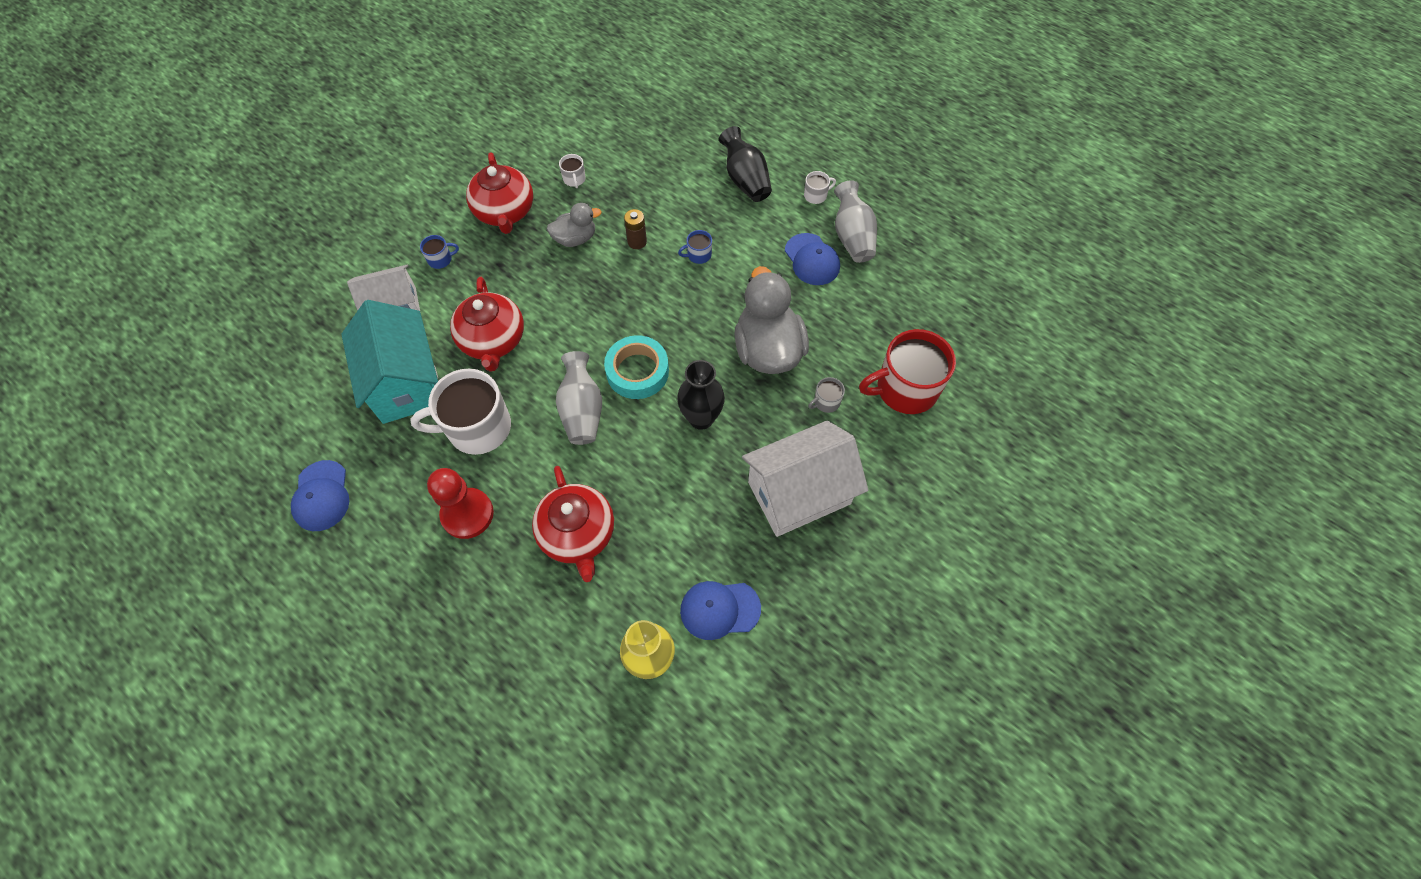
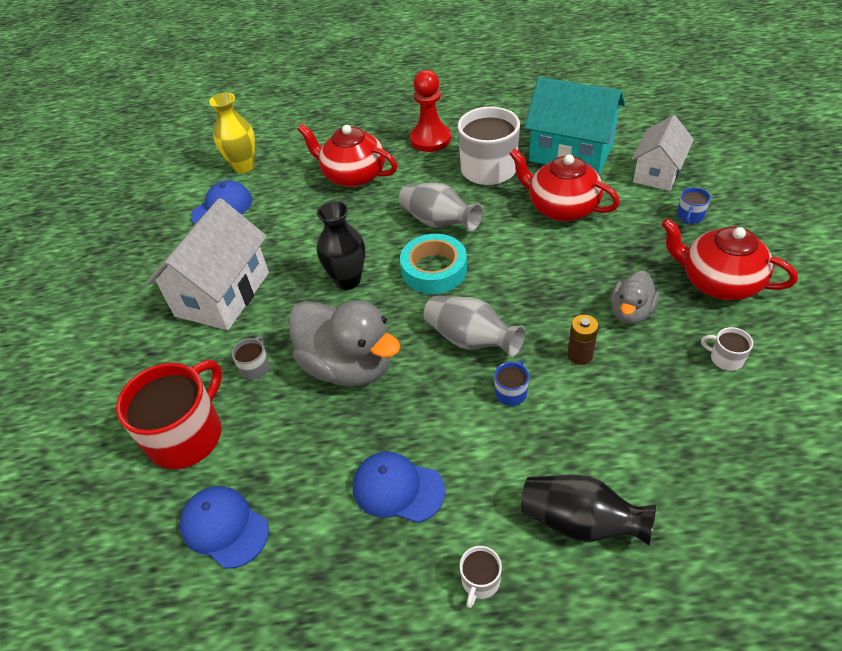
camera: 140 degrees right, 15 degrees down
blue cap [291,460,349,531] -> blue cap moved to [180,486,269,569]
grey vase [834,180,877,263] -> grey vase moved to [424,296,526,357]

